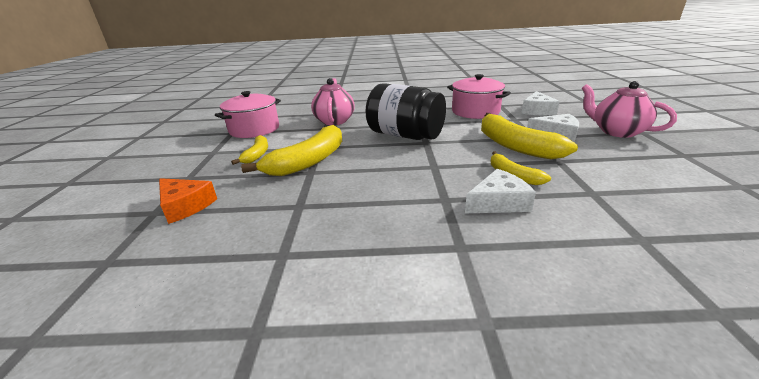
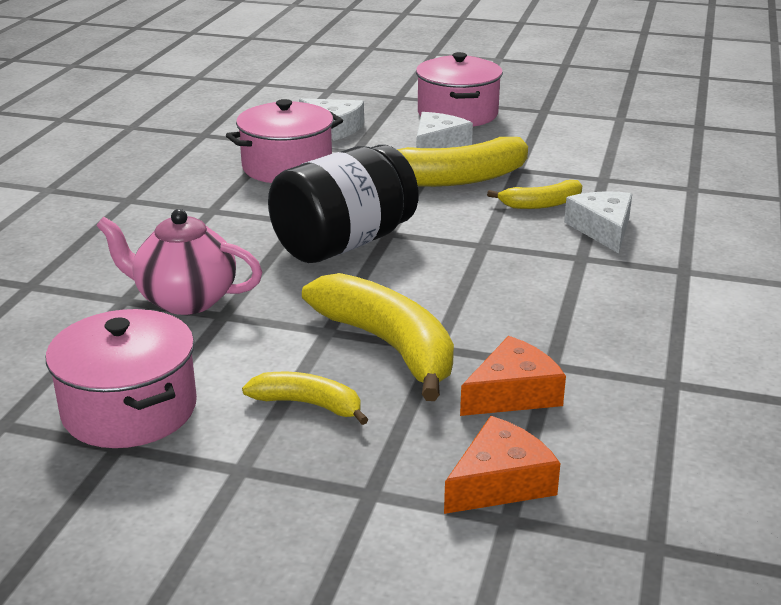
camera: 75 degrees left, 0 degrees up
pink teapot [582,81,677,138] -> pink pot [416,52,503,127]
none -> orange cheese [460,336,566,416]

